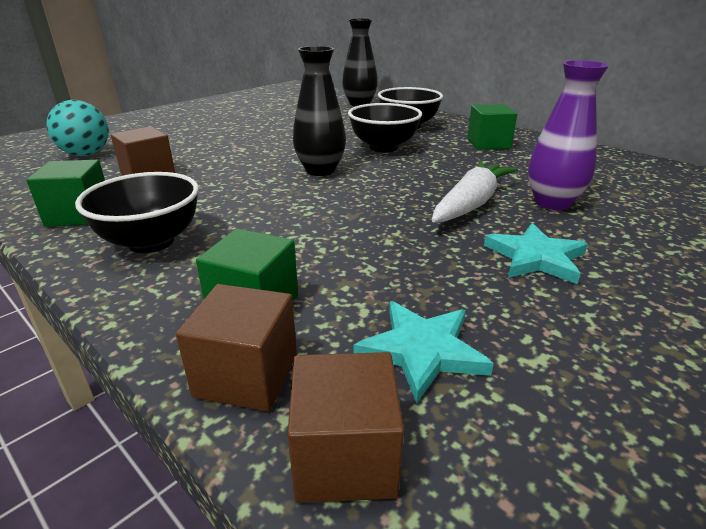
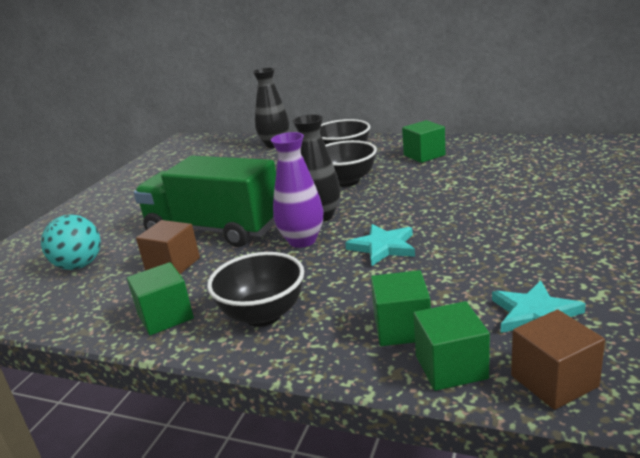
camera: 20 degrees left, 5 degrees down
brown cube [176,284,297,412] -> green cube [413,301,490,391]
white carrot [432,161,518,222] -> none
turquoise star [484,223,588,284] -> turquoise star moved to [345,224,415,266]
purple vase [528,60,609,210] -> purple vase moved to [271,132,323,248]
none -> green truck [134,156,276,247]

